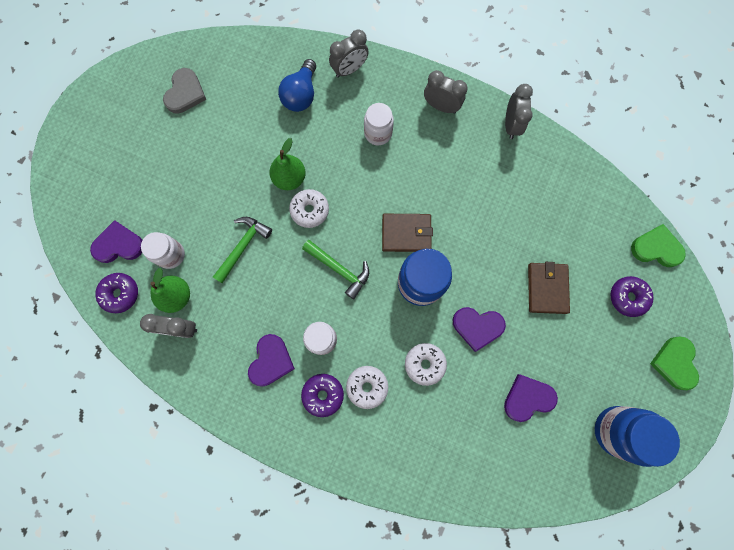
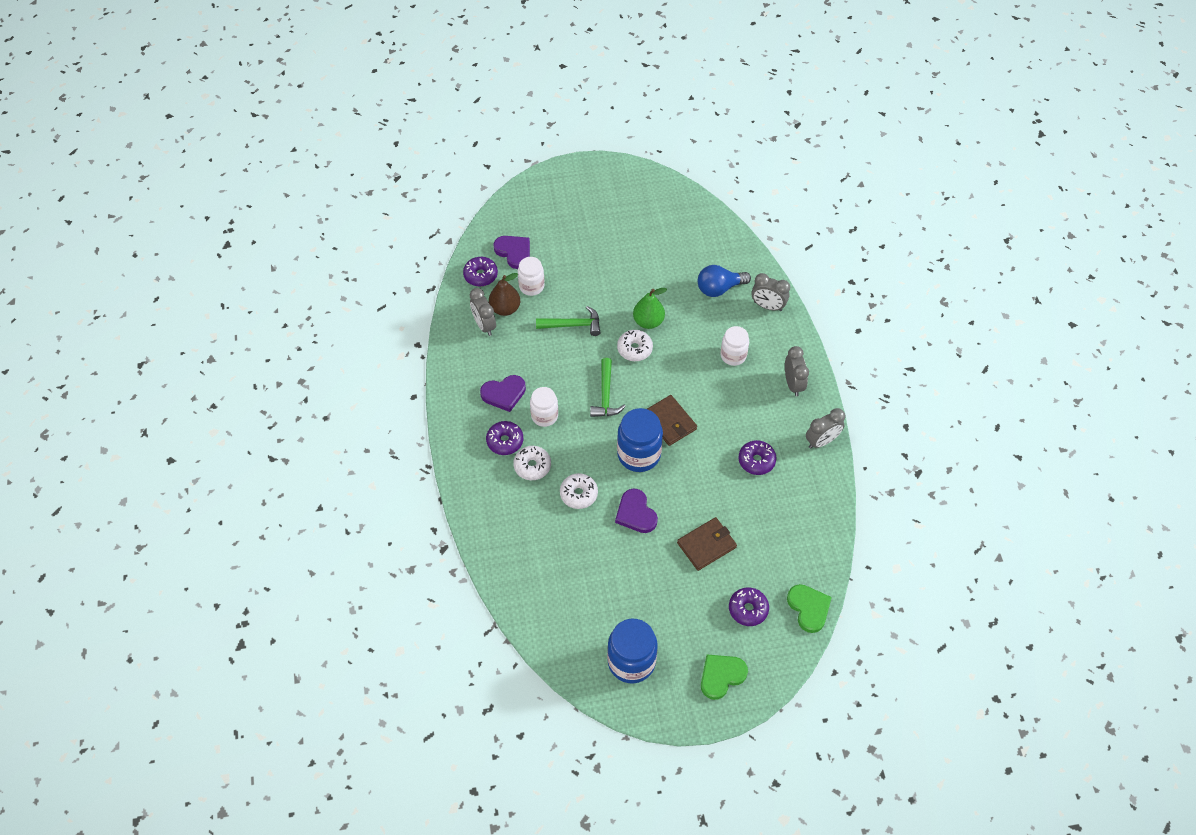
camera: 55 degrees right, 20 degrees down
green pear [150,268,190,313] -> brown pear [489,273,520,316]
grey heart [163,68,206,114] -> none
purple heart [504,374,558,422] -> none
none -> purple donut [738,440,776,475]

